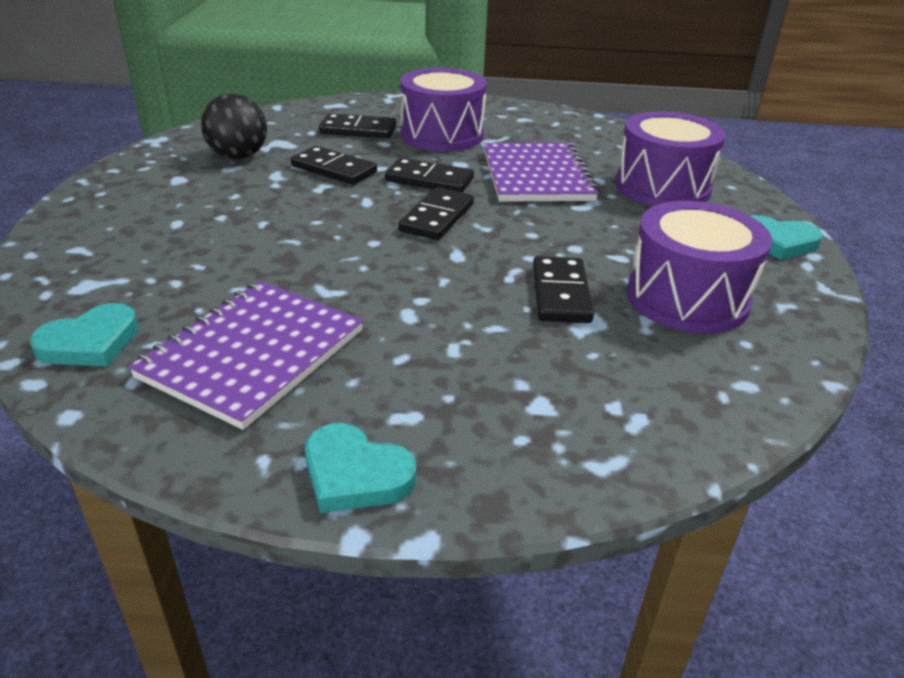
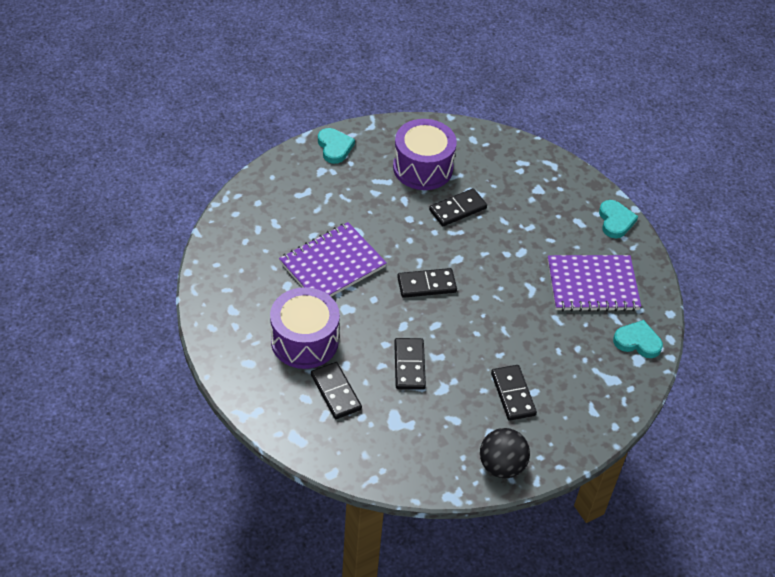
camera: 125 degrees left, 15 degrees up
black ball [201,94,267,159] -> black ball moved to [480,428,530,478]
black domino [385,158,474,192] -> black domino moved to [491,365,537,421]
purple drum [615,111,726,206] -> none

